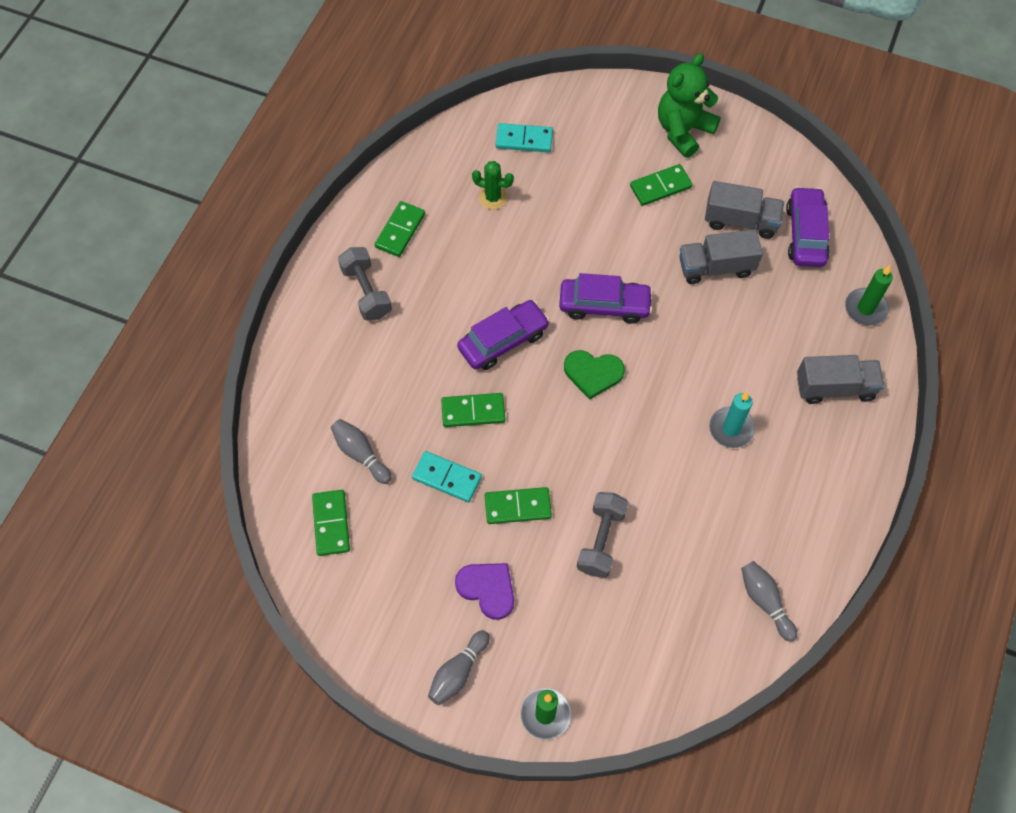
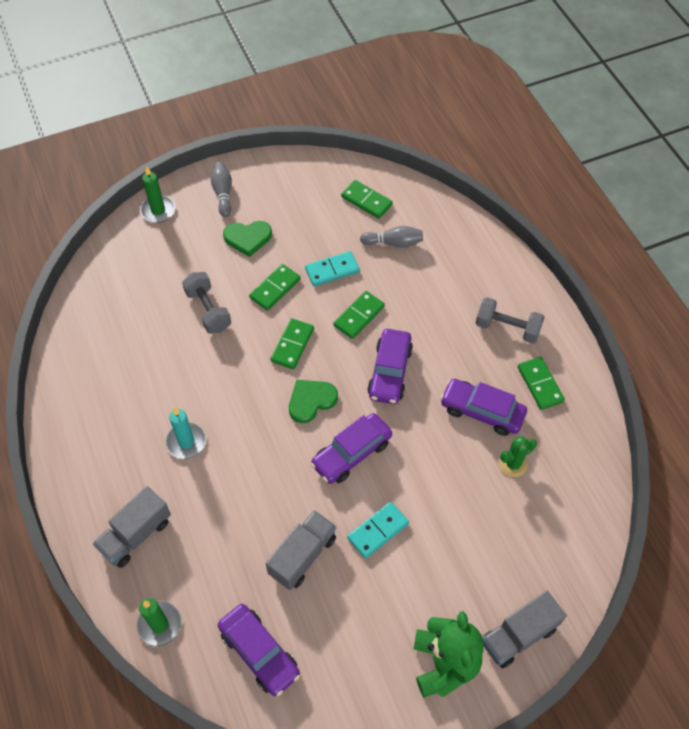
camera: 135 degrees right, 5 degrees down
purple heart [455,563,514,620] -> green heart [223,221,272,257]
turquoise domino [495,123,553,152] -> turquoise domino moved to [347,502,409,559]
green domino [630,164,693,206] -> green domino moved to [270,318,314,369]
grey truck [705,181,784,239] -> grey truck moved to [482,591,567,669]
grey bowling pin [741,561,797,641] -> none
none -> purple car [440,379,527,436]

